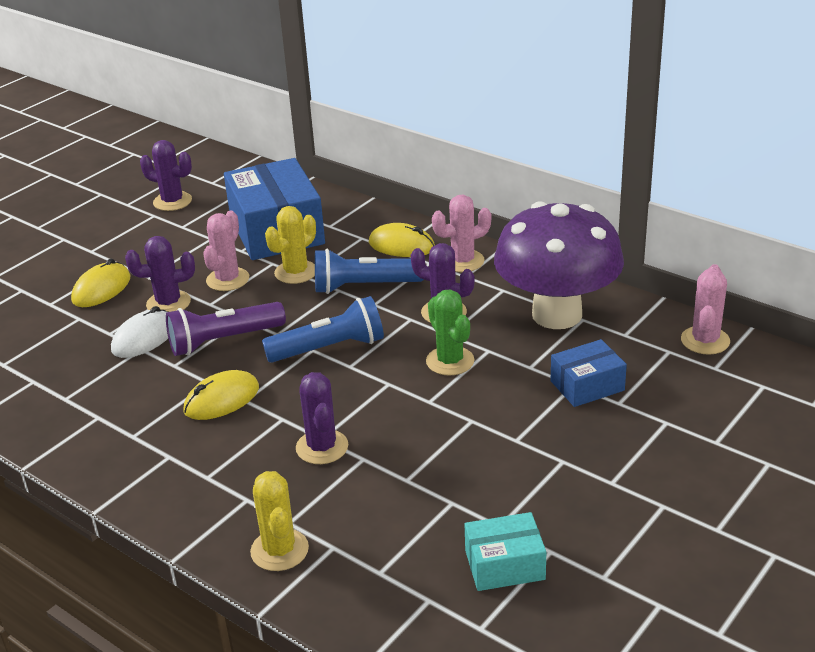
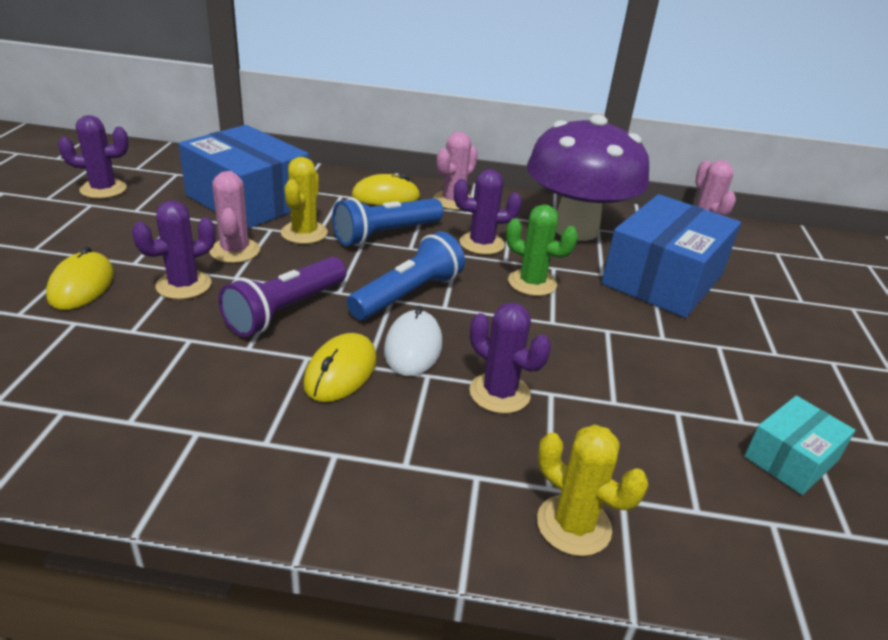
camera: 35 degrees left, 0 degrees up
white mouse [111,306,168,358] -> white mouse moved to [384,305,443,376]
blue box [551,339,627,407] -> blue box [601,194,741,318], size x1.94

